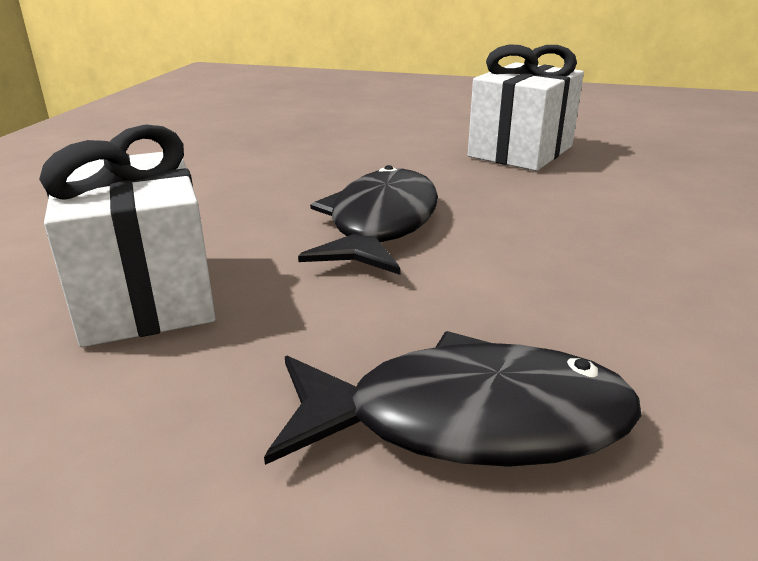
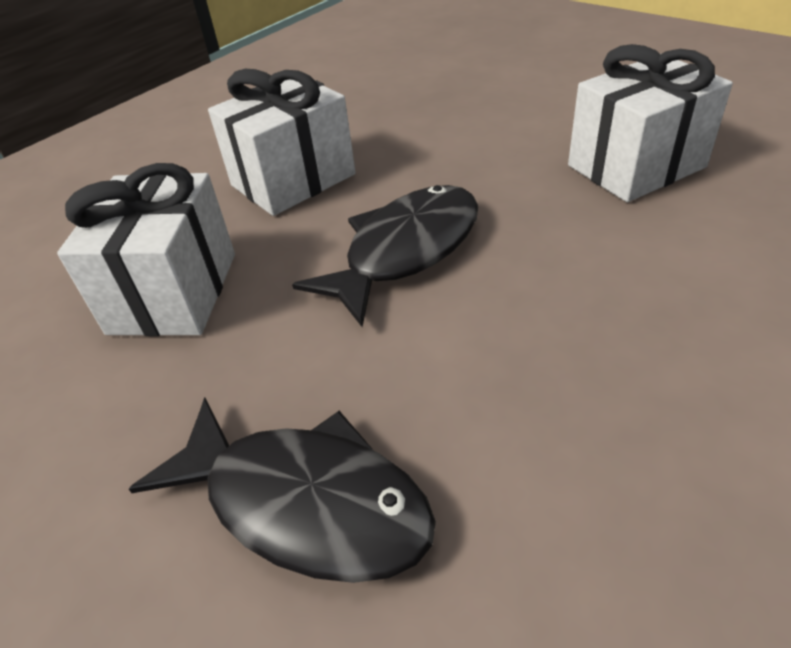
camera: 30 degrees right, 15 degrees up
none -> white gift [208,69,356,216]

